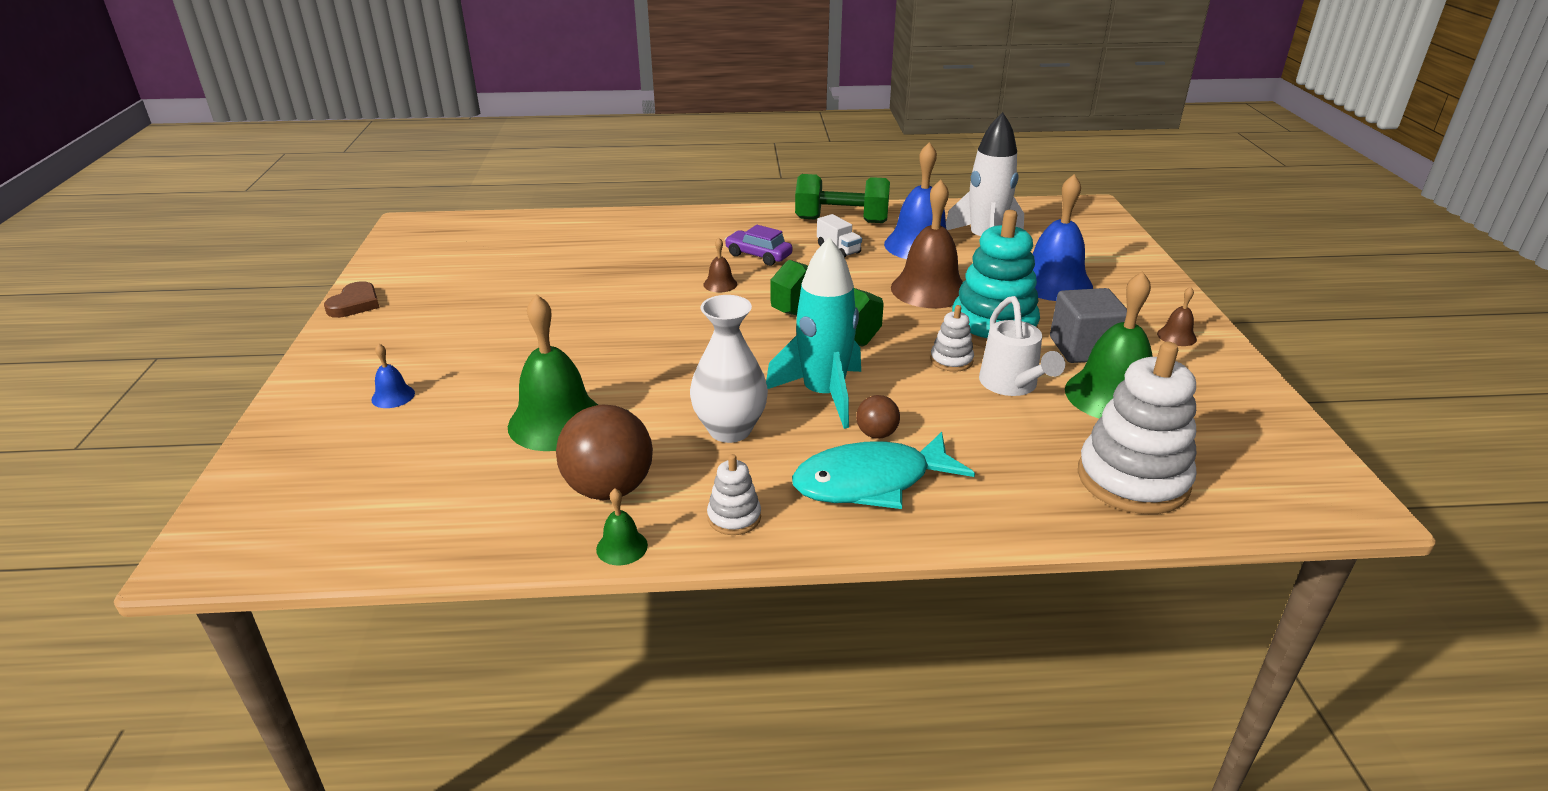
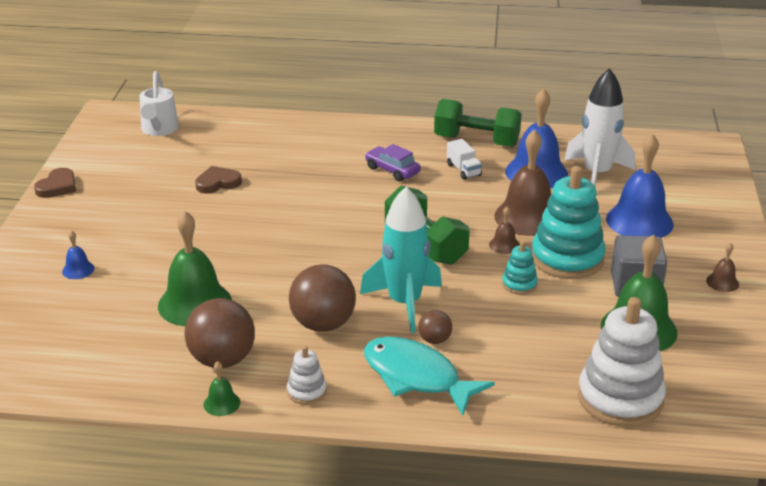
camera: 10 degrees right, 0 degrees up
white vase [690,295,768,443] -> brown ball [289,264,356,332]
brown bell [703,238,737,292] -> brown bell moved to [489,207,520,254]
turquoise fish [792,431,975,509] -> turquoise fish turned 45 degrees clockwise [364,336,495,416]
white stacking toy [930,305,974,372] -> turquoise stacking toy [502,241,538,295]
white watering can [979,296,1065,396] -> white watering can moved to [140,71,179,136]
none -> brown heart [195,166,242,194]

